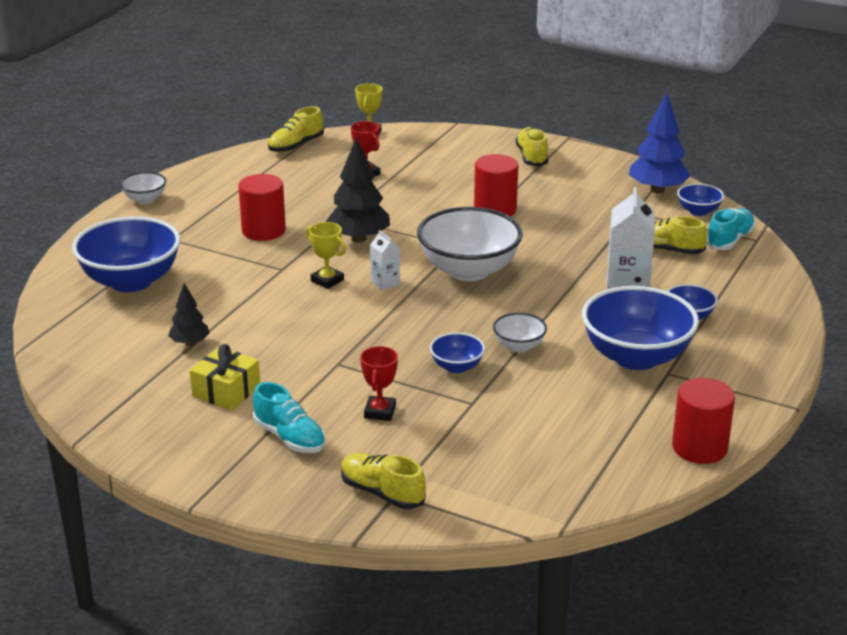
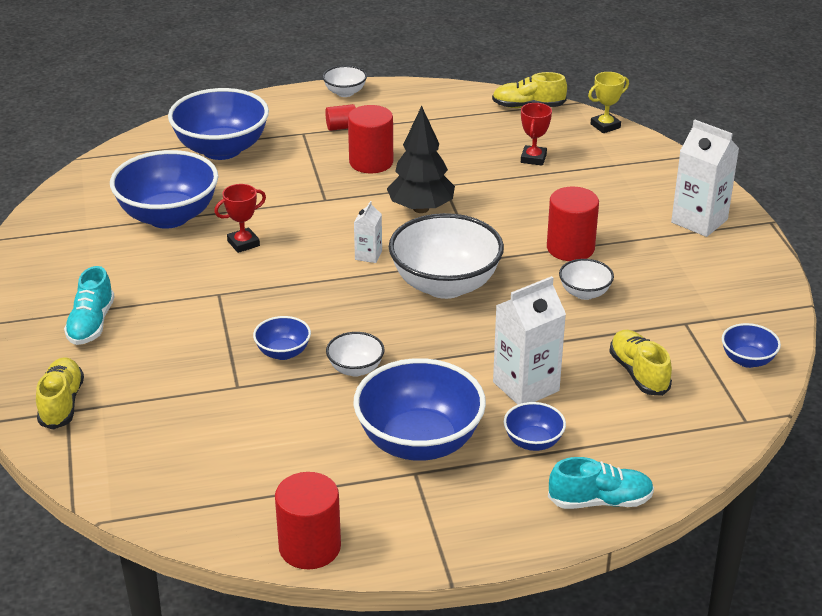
camera: 50 degrees right, 5 degrees up
black tree [168,283,210,346] -> blue bowl [110,150,218,229]
yellow gift [190,344,260,410] -> none
yellow trophy [306,222,346,289] -> none
red trophy [360,346,398,421] -> red trophy moved to [214,184,266,253]
yellow shoe [516,127,549,167] -> white carton [671,120,739,237]
blue tree [629,93,690,194] -> none
turquoise shoe [706,208,755,250] -> turquoise shoe moved to [548,457,654,509]
none -> red cylinder [325,104,356,131]
none -> white bowl [559,259,614,300]

